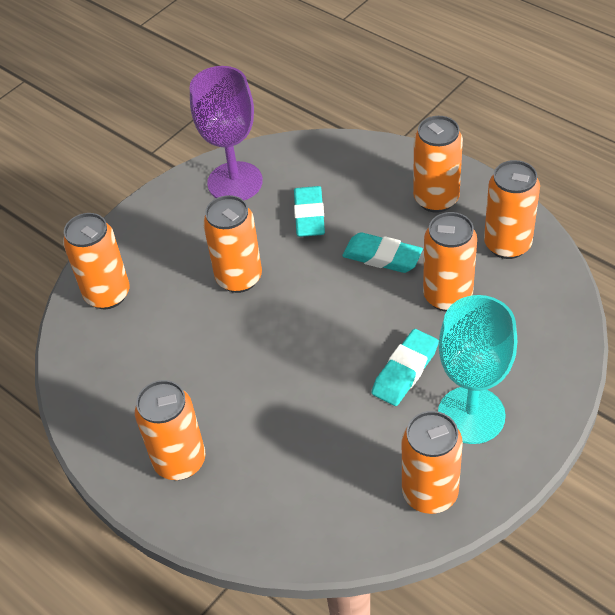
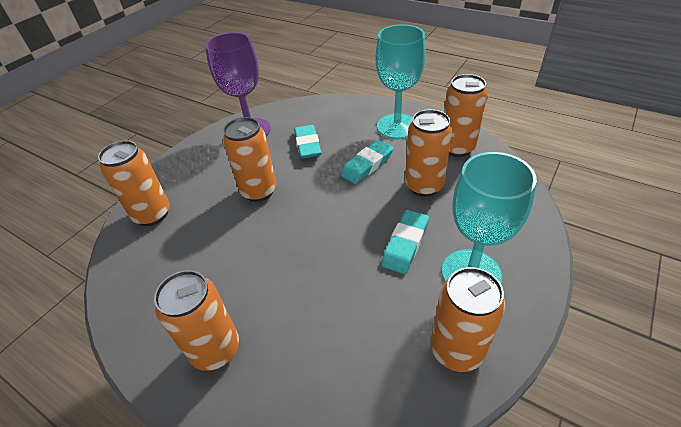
camera: 10 degrees left, 5 degrees down
turquoise eraser [343,232,423,273] -> turquoise eraser turned 60 degrees counterclockwise [341,140,393,184]
orange can [413,116,463,213] -> turquoise goblet [376,24,426,139]

